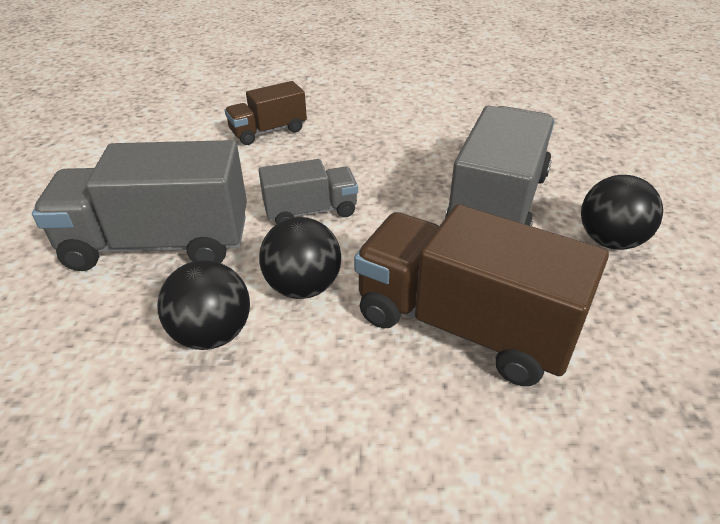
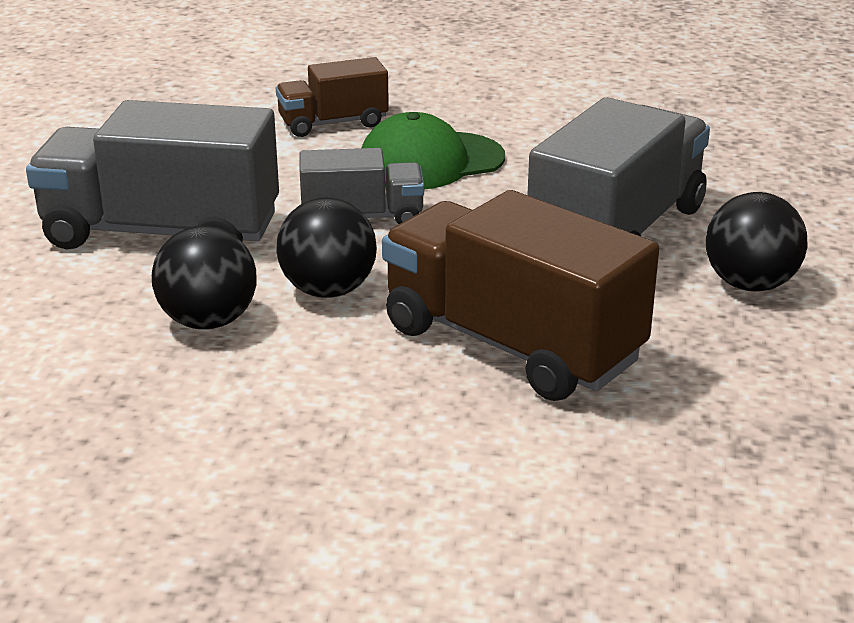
camera: 10 degrees right, 10 degrees down
none -> green cap [361,112,505,189]

